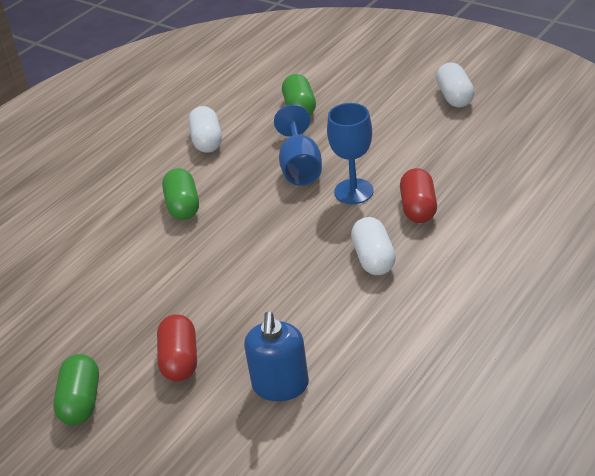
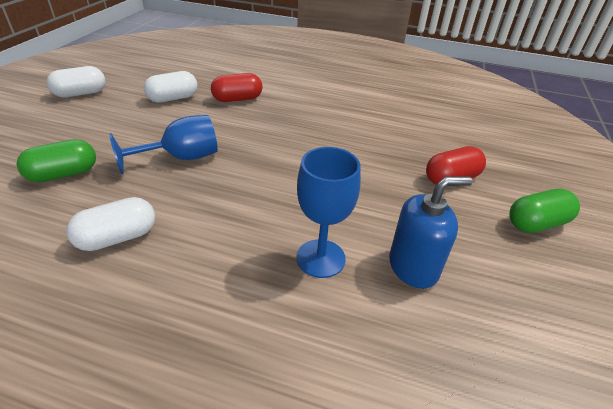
camera: 115 degrees left, 0 degrees up
green capsule [162,168,199,220] -> none
blue soap dispenser [244,312,309,401] -> blue soap dispenser moved to [389,176,472,289]
blue goblet [327,103,374,204] -> blue goblet moved to [297,147,361,278]
white capsule [351,217,396,275] -> white capsule moved to [144,71,197,103]

